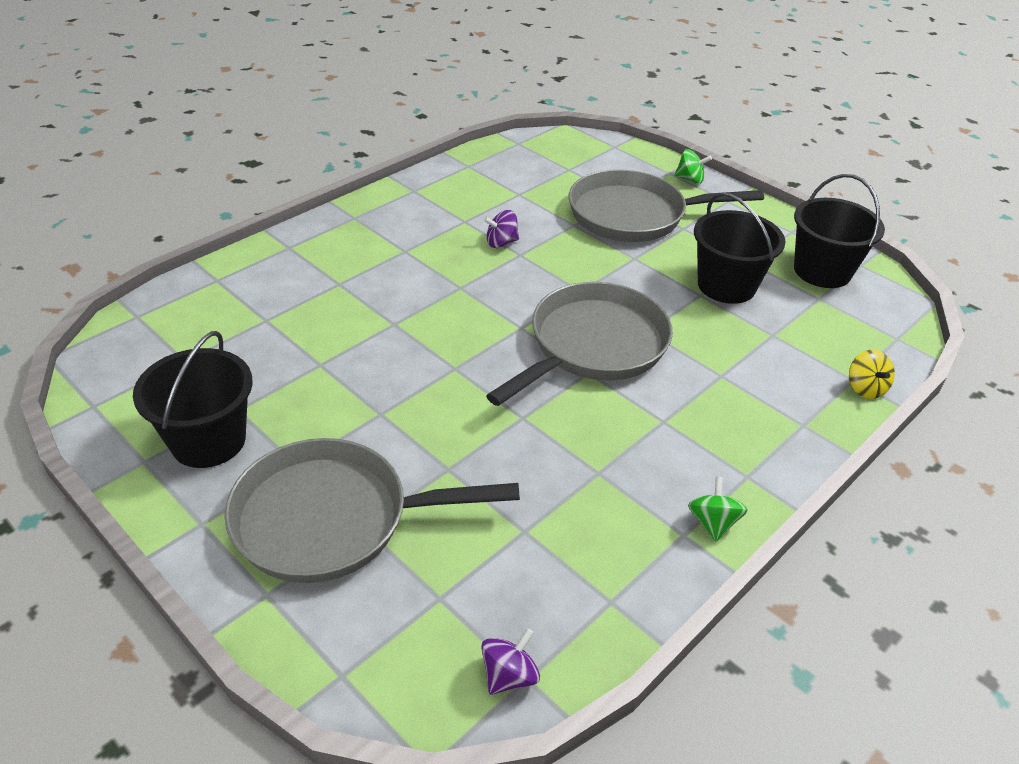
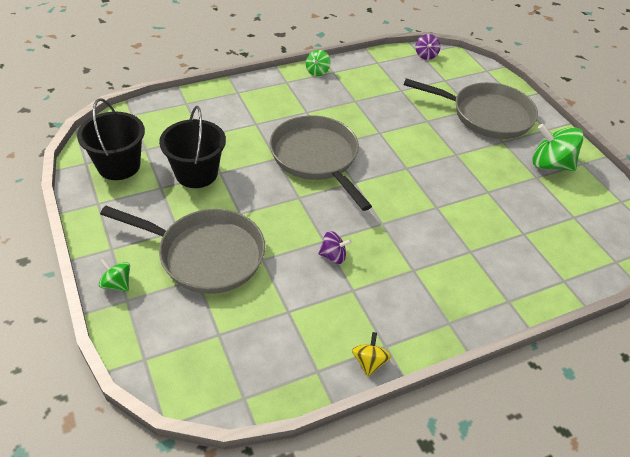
camera: 160 degrees left, 5 degrees up
black bucket [133,331,253,468] -> green spinning top [532,124,584,171]
purple spinning top [481,628,540,695] -> purple spinning top turned 60 degrees counterclockwise [416,34,440,60]
grey pan [486,282,673,406] -> grey pan turned 90 degrees clockwise [270,115,372,211]
yellow spinning top [849,350,895,399] -> yellow spinning top moved to [352,332,391,376]

